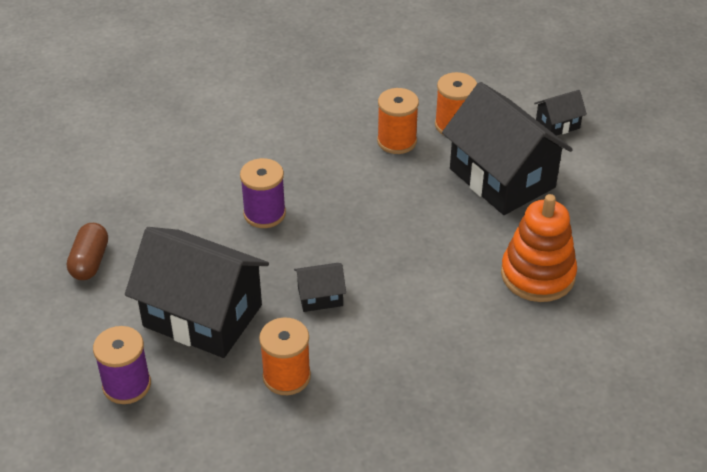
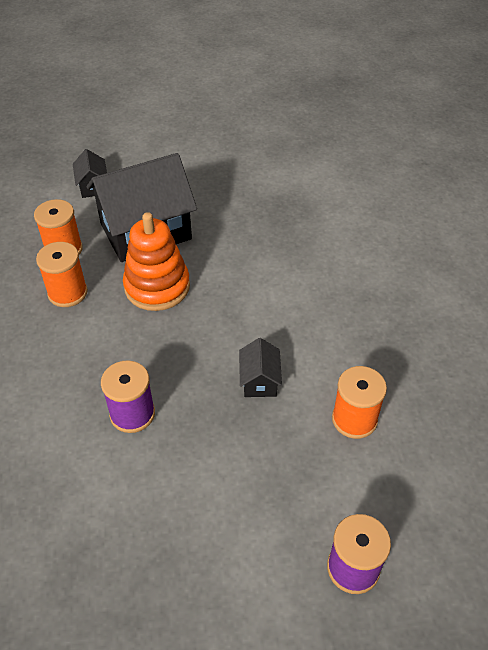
camera: 80 degrees left, 5 degrees up
brown capsule [67,223,108,280] -> none
black house [125,227,269,358] -> none
orange stacking toy [501,194,577,302] -> orange stacking toy moved to [123,212,190,311]

